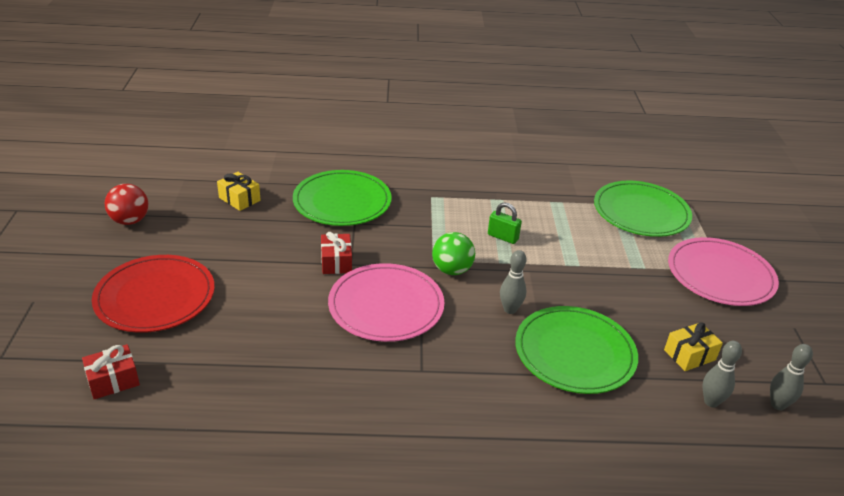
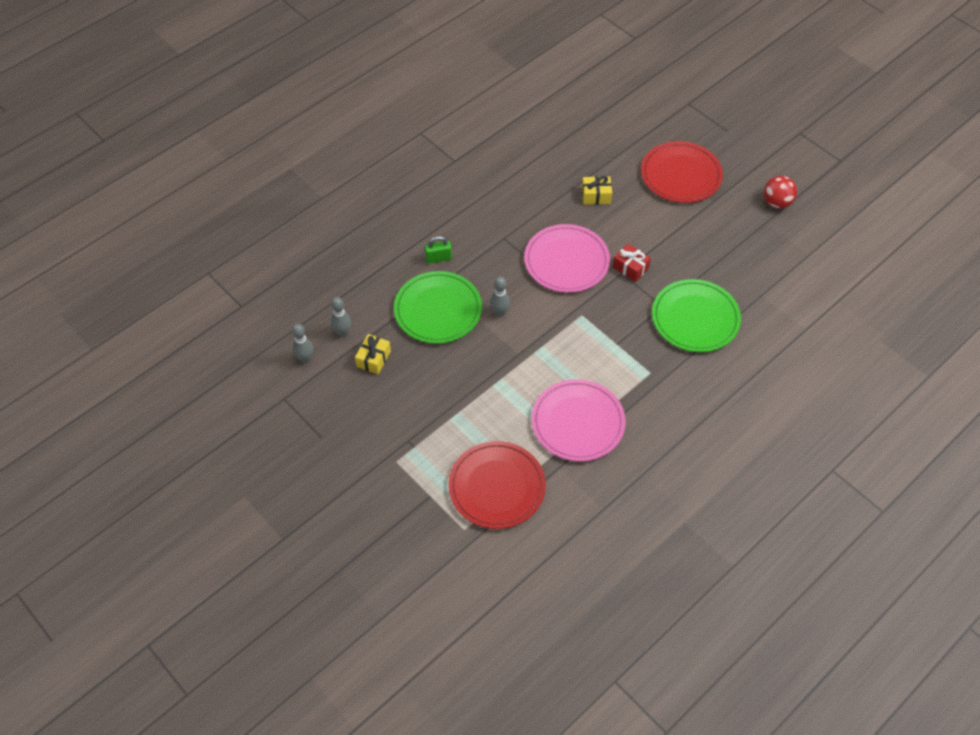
camera: 140 degrees right, 20 degrees up
red gift [82,344,140,399] -> none
yellow gift [217,172,261,211] -> yellow gift moved to [582,176,612,205]
green ball [432,232,475,275] -> none
green padlock [488,202,522,244] -> green padlock moved to [425,236,452,264]
green plate [594,180,692,237] -> red plate [448,441,546,529]
pink plate [668,237,779,306] -> pink plate moved to [532,379,626,461]

